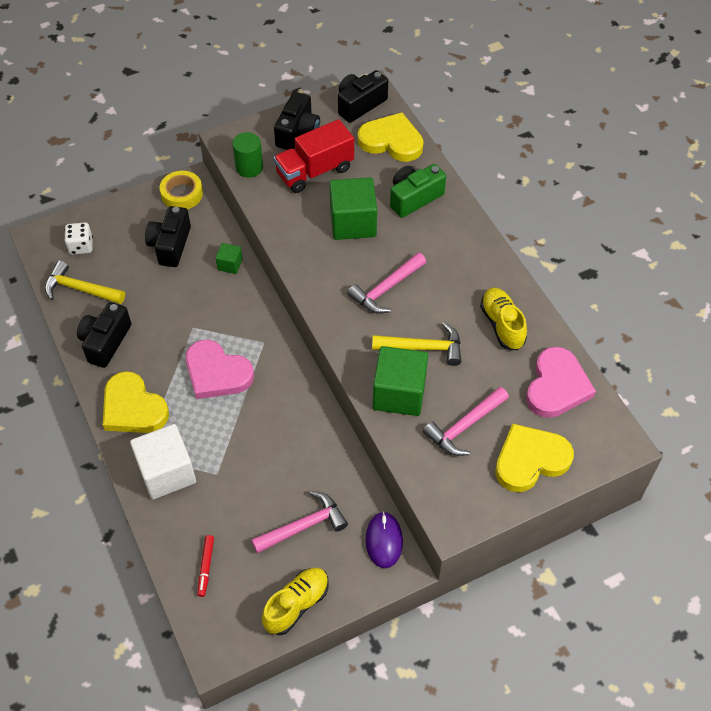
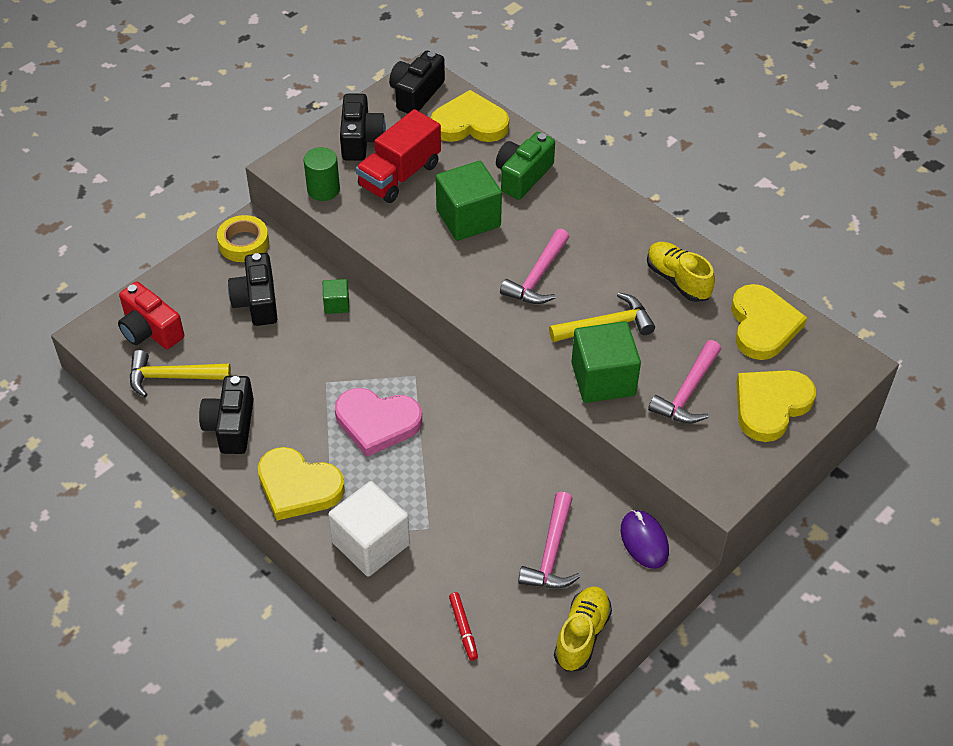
camera: 20 degrees left, 5 degrees down
white dice [64,222,93,255] -> red camera [118,282,184,349]
pink hammer [251,491,348,554] -> pink hammer turned 150 degrees clockwise [518,492,580,588]
pink heart [526,347,596,418] -> yellow heart [731,284,807,360]

